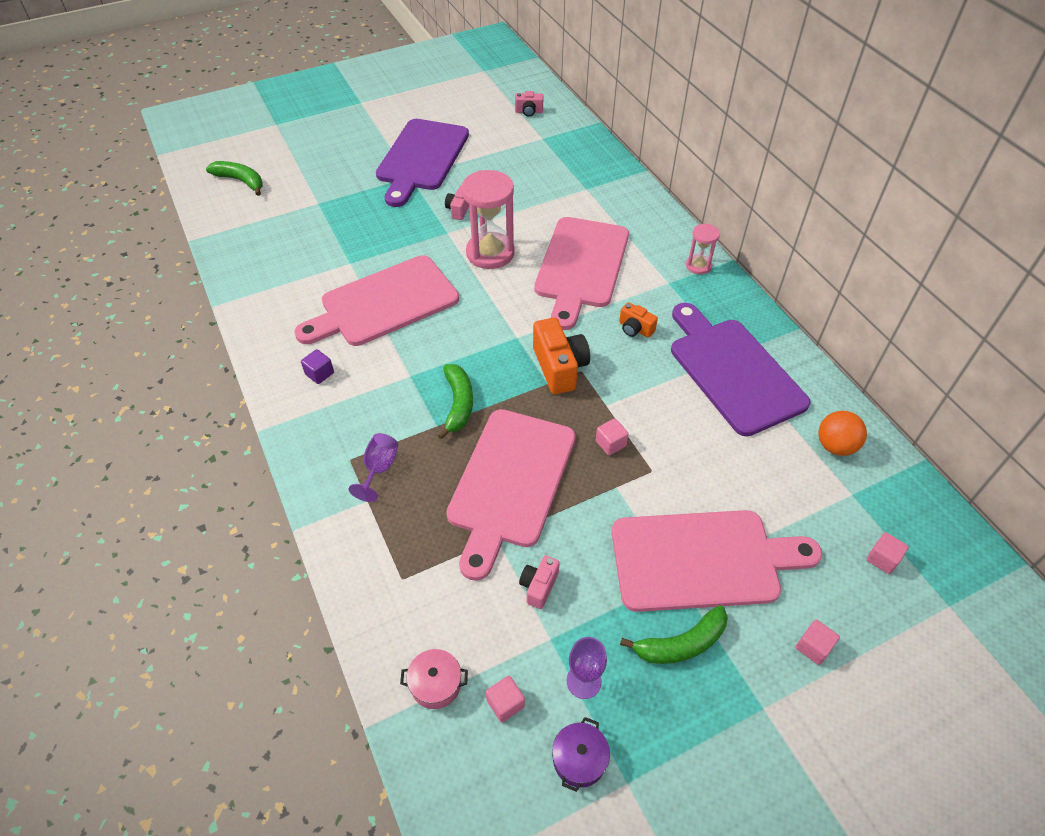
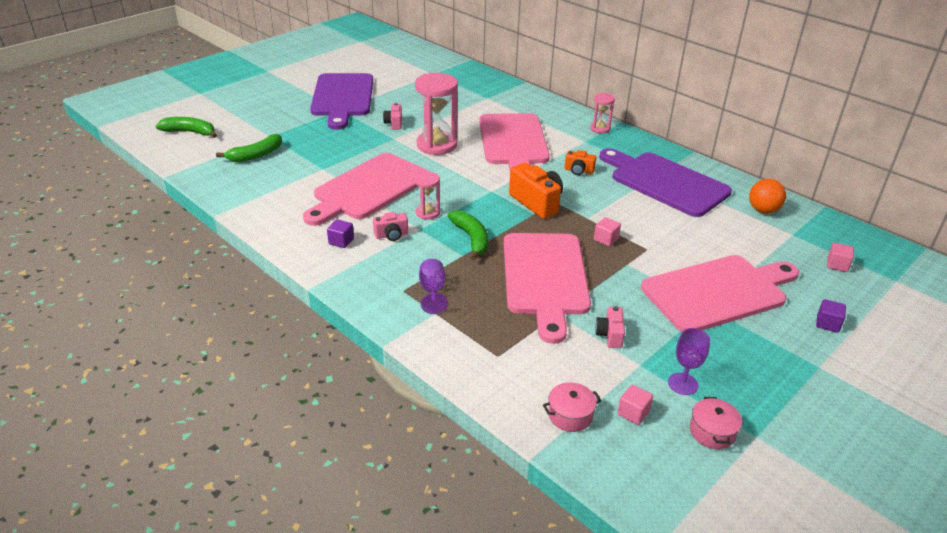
camera: 20 degrees left, 15 degrees down
pink camera [515,91,543,117] -> pink camera moved to [373,212,408,241]
purple pot [552,717,610,792] -> pink pot [690,397,742,449]
green banana [620,605,728,664] -> green banana moved to [216,134,282,162]
pink cube [796,620,840,665] -> purple cube [816,299,846,333]
none -> pink hourglass [415,172,440,220]

